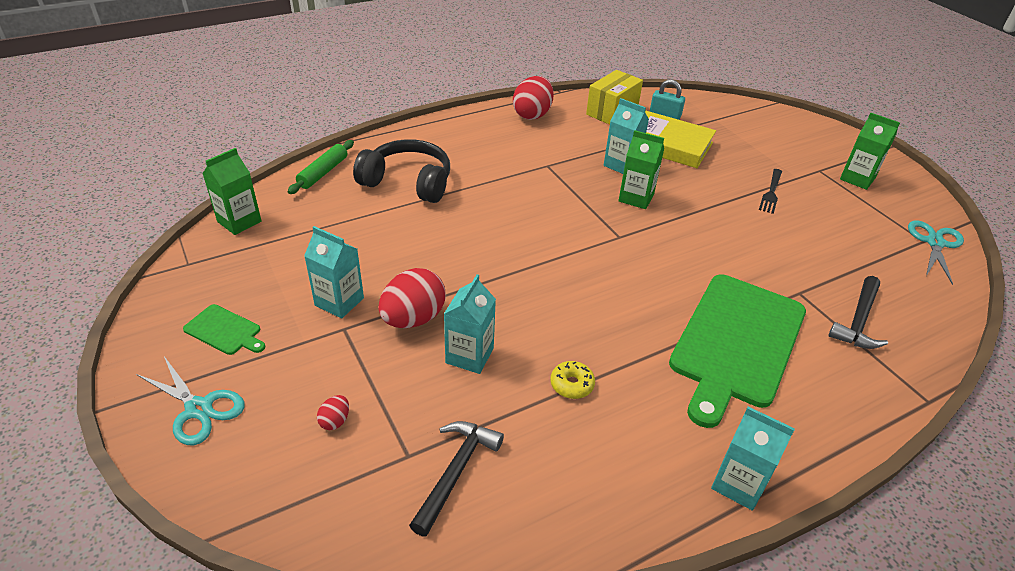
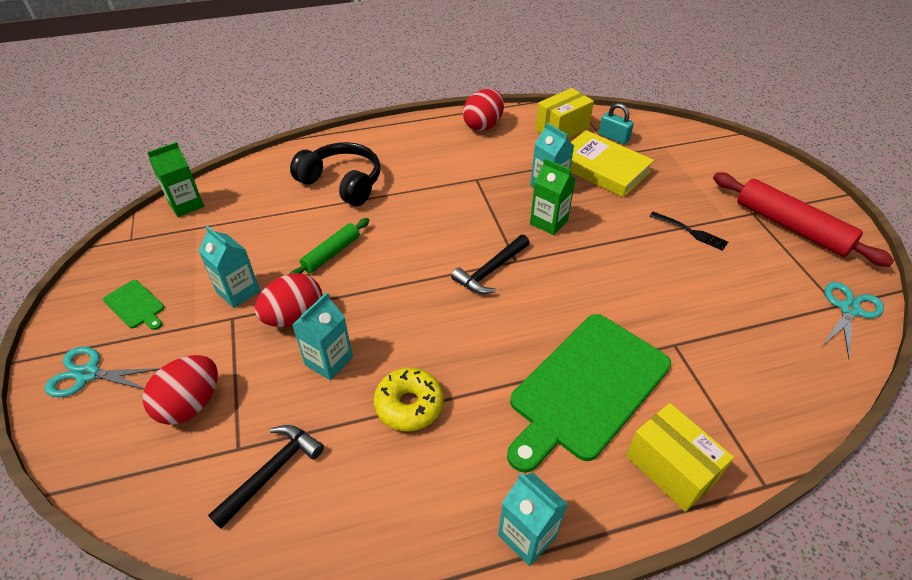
camera: 15 degrees right, 5 degrees up
turquoise scissors [136,356,245,445] -> turquoise scissors turned 135 degrees clockwise [45,346,160,397]
green rolling pin [288,140,354,194] -> green rolling pin moved to [289,218,369,274]
red egg [317,395,349,430] -> red egg [143,355,218,425], size x2.24
yellow donut [551,361,595,399] -> yellow donut [374,368,444,431], size x1.65
black fork [759,169,782,214] -> black fork turned 90 degrees counterclockwise [650,212,728,251]
black hammer [828,276,888,349] -> black hammer moved to [451,235,530,294]
green carton [840,113,900,190] -> red rolling pin [713,173,895,267]
none -> yellow box [626,403,734,512]

